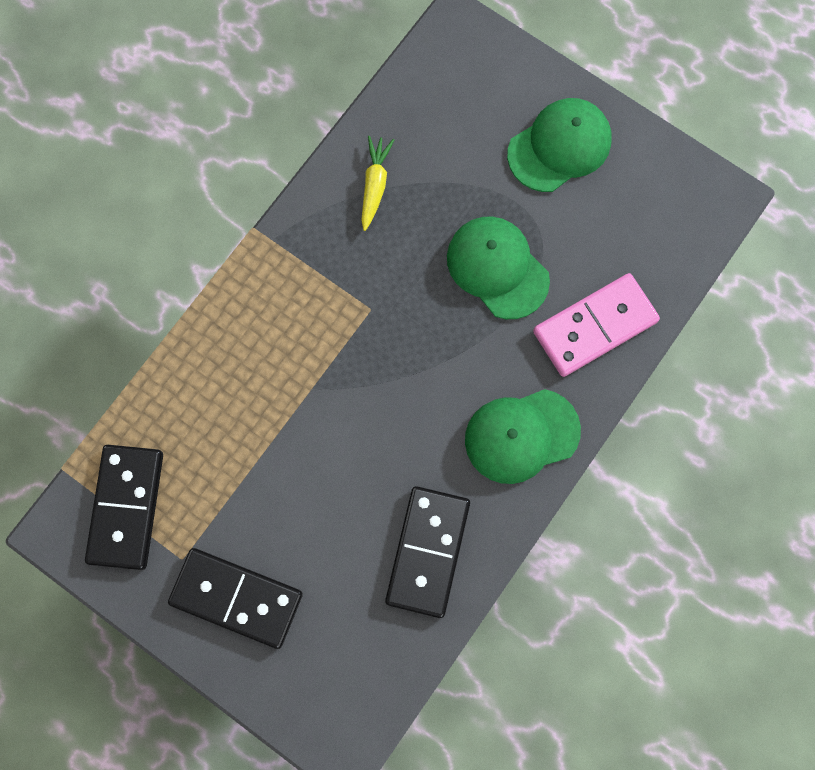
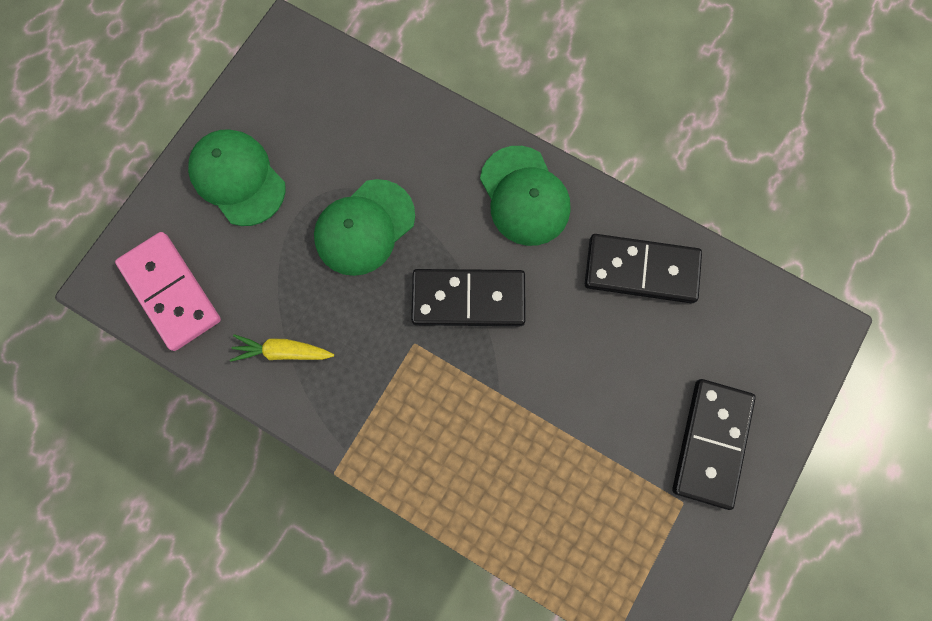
camera: 95 degrees left, 0 degrees up
black domino [85,445,163,570] -> black domino moved to [411,269,526,326]
pink domino [533,273,660,377] -> pink domino moved to [115,232,221,351]

